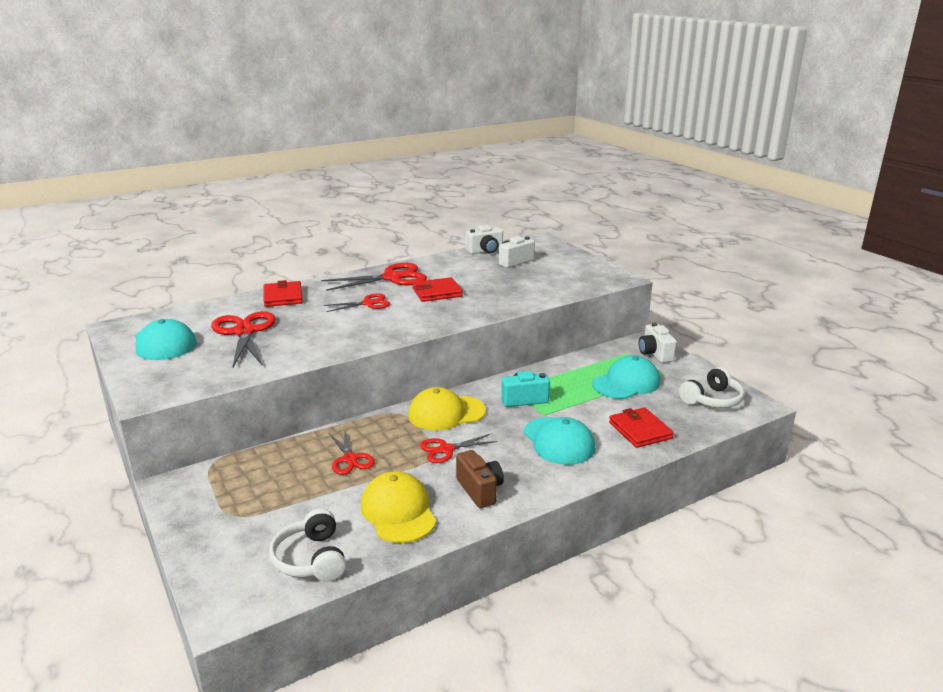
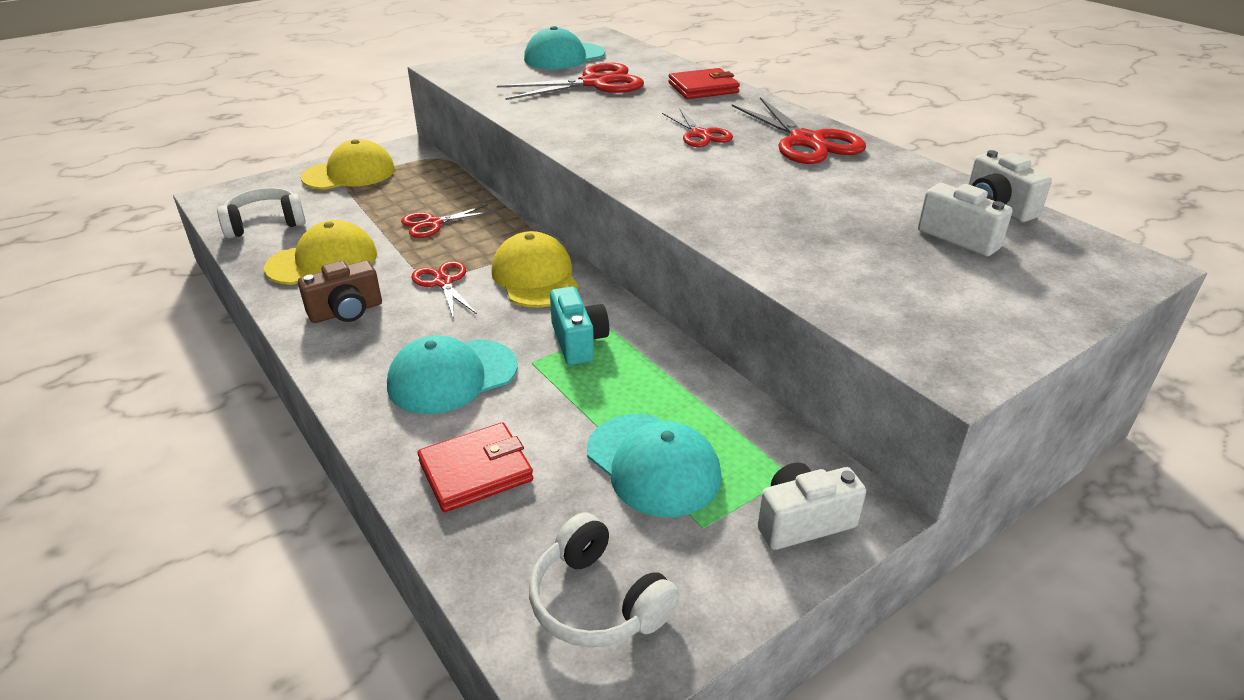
camera: 85 degrees right, 10 degrees up
red wallet [412,277,463,302] -> none
none -> yellow cap [301,139,395,190]

